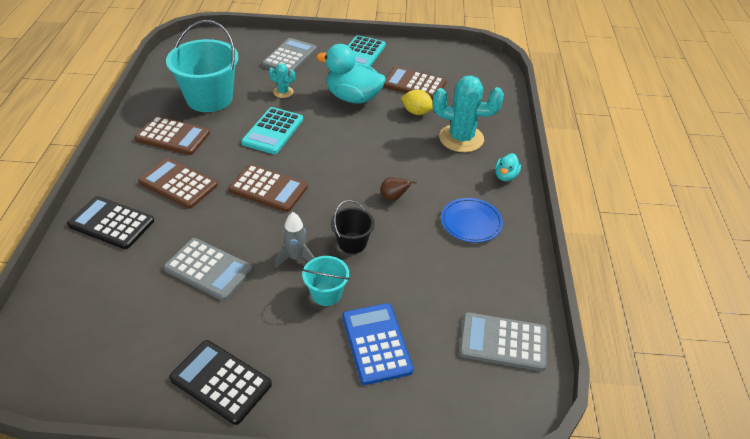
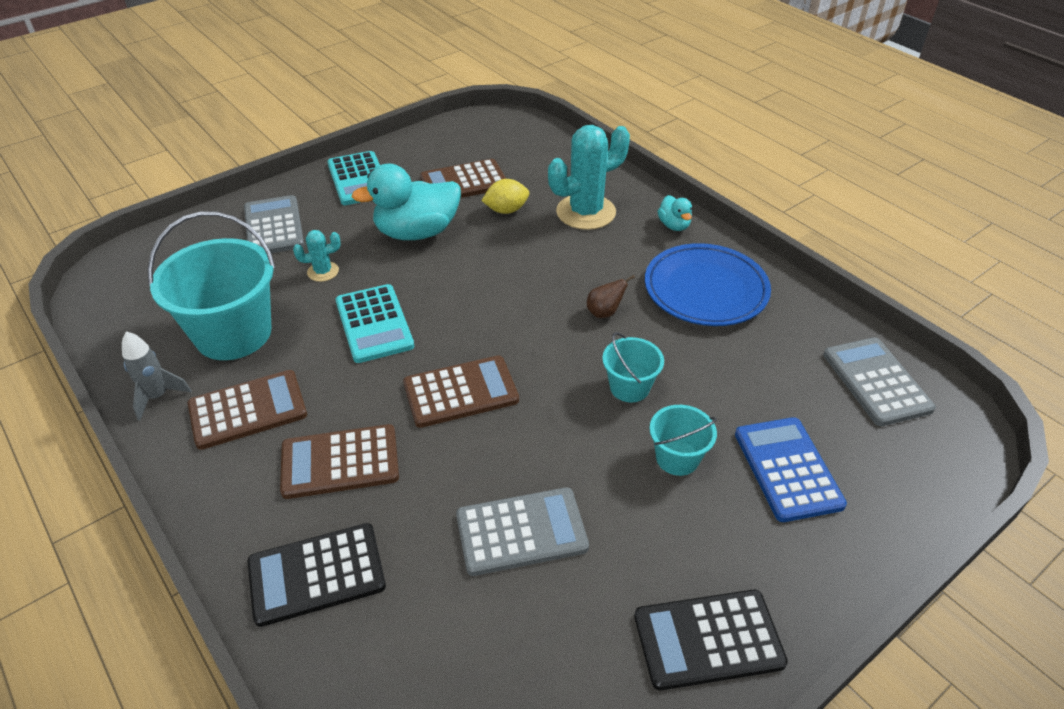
camera: 40 degrees left, 0 degrees up
grey rocket [275,212,315,268] -> grey rocket moved to [122,331,192,421]
black bucket [331,200,374,254] -> turquoise bucket [602,332,664,402]
blue calculator [342,303,414,385] -> blue calculator turned 45 degrees clockwise [735,417,847,522]
blue plate [441,198,503,243] -> blue plate [645,243,771,326], size x1.55
grey calculator [459,312,547,371] -> grey calculator turned 105 degrees clockwise [823,337,936,426]

